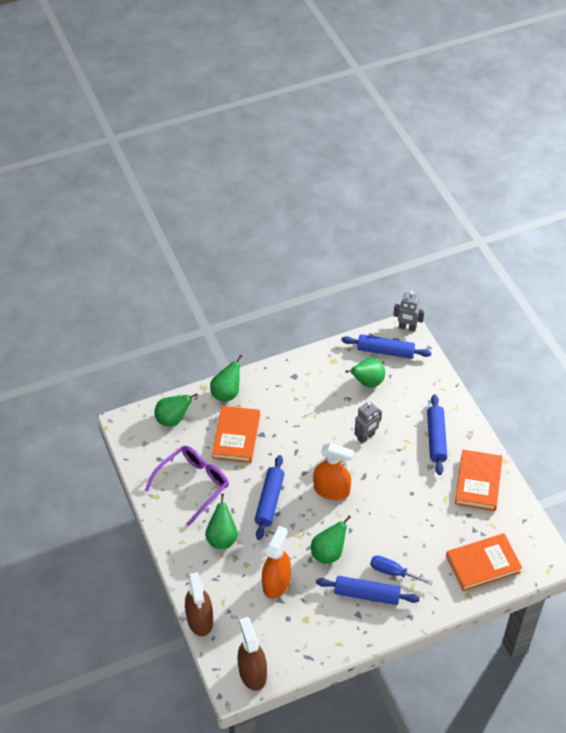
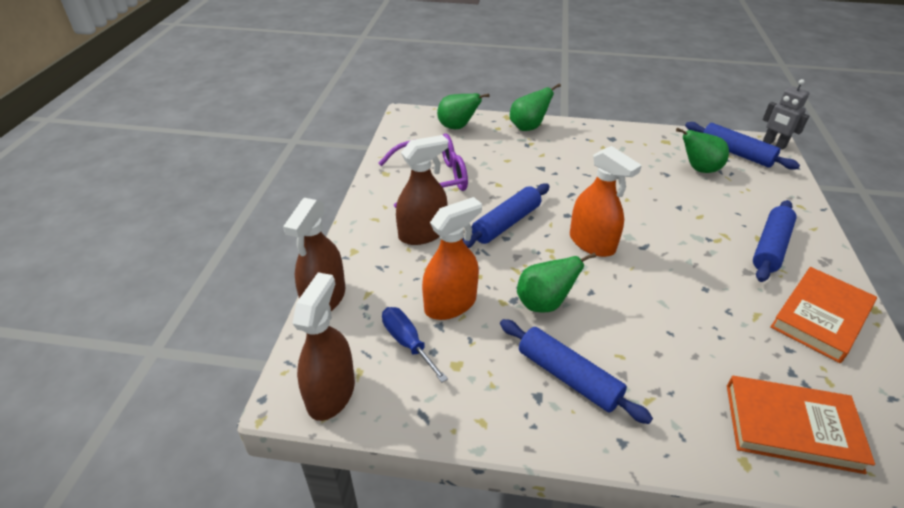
camera: 30 degrees right, 10 degrees down
green pear [205,494,238,549] -> brown spray bottle [396,135,448,245]
orange book [212,406,260,463] -> none
grey robot [355,401,382,443] -> none
blue screwdriver [370,555,433,585] -> blue screwdriver moved to [382,307,448,382]

